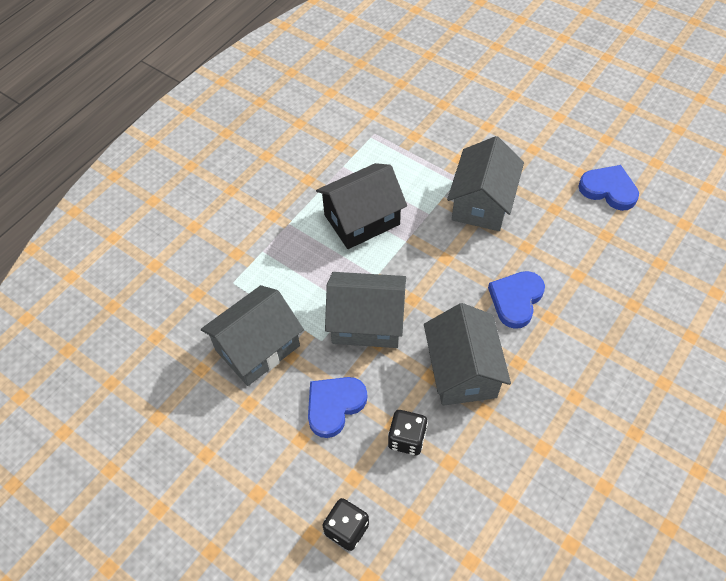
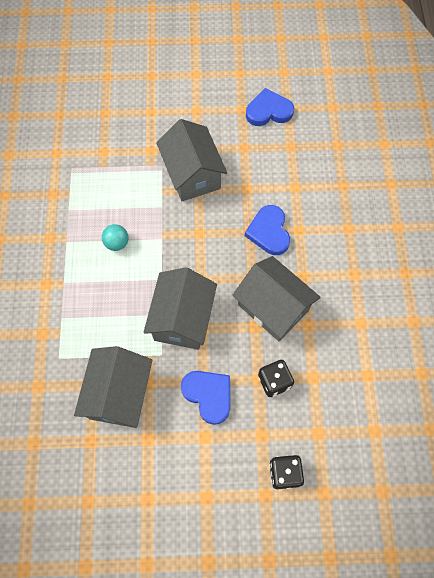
camera: 40 degrees left, 10 degrees up
blue heart [308,377,367,438] -> blue heart turned 135 degrees clockwise [181,371,230,425]
black house [316,163,407,249] -> turquoise ball [102,224,128,251]
grey house [325,272,406,348] -> grey house turned 45 degrees counterclockwise [144,267,217,350]

